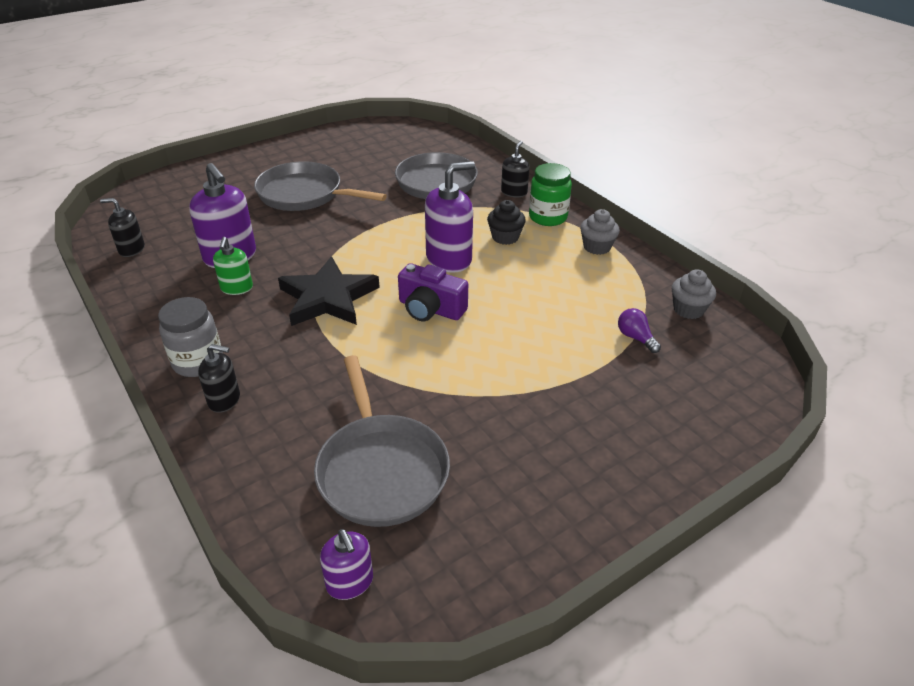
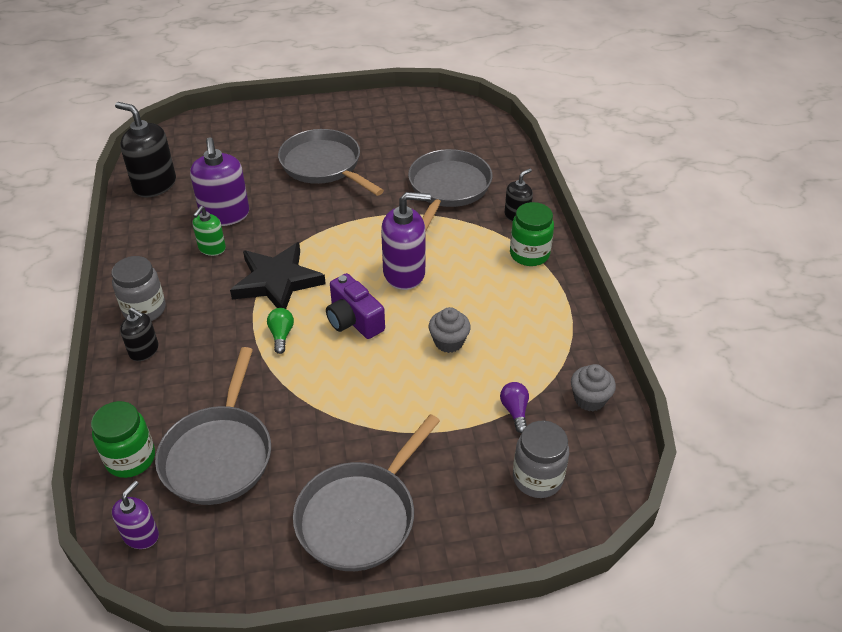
camera: 25 degrees right, 5 degrees up
black soap dispenser [100,198,145,257] -> black soap dispenser [115,102,176,198], size x1.76
purple soap dispenser [320,529,373,600] -> purple soap dispenser turned 150 degrees counterclockwise [112,481,159,549]
black cupcake [487,200,526,245] -> none
grey cupcake [580,209,620,255] -> grey cupcake moved to [429,307,471,353]
none -> green jar [91,401,155,478]
none -> green light bulb [267,308,294,354]
none -> grey pan [293,414,440,571]
none -> grey jar [513,421,569,498]

